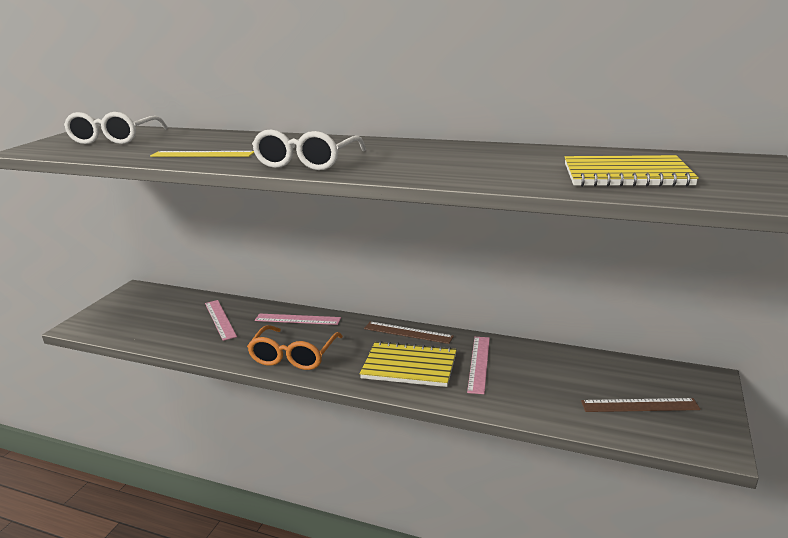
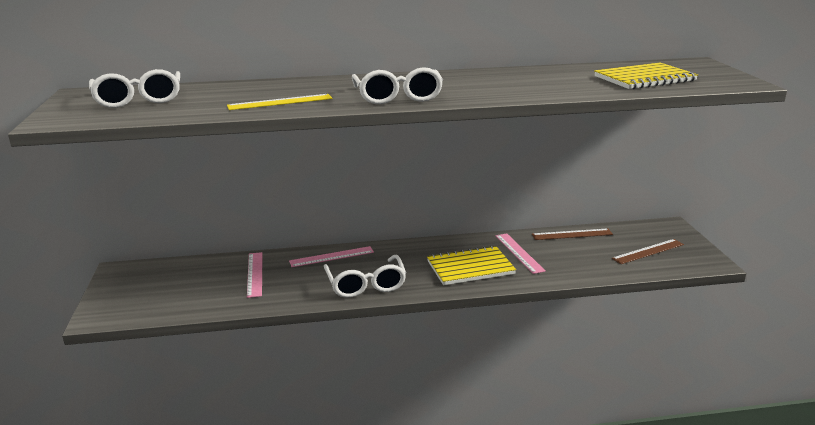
camera: 30 degrees left, 0 degrees up
pink ruler [205,300,237,341] -> pink ruler turned 45 degrees clockwise [247,252,263,298]
orange glasses [247,325,343,370] -> white glasses [324,255,406,298]
brown ruler [364,322,454,344] -> brown ruler moved to [532,228,613,240]

